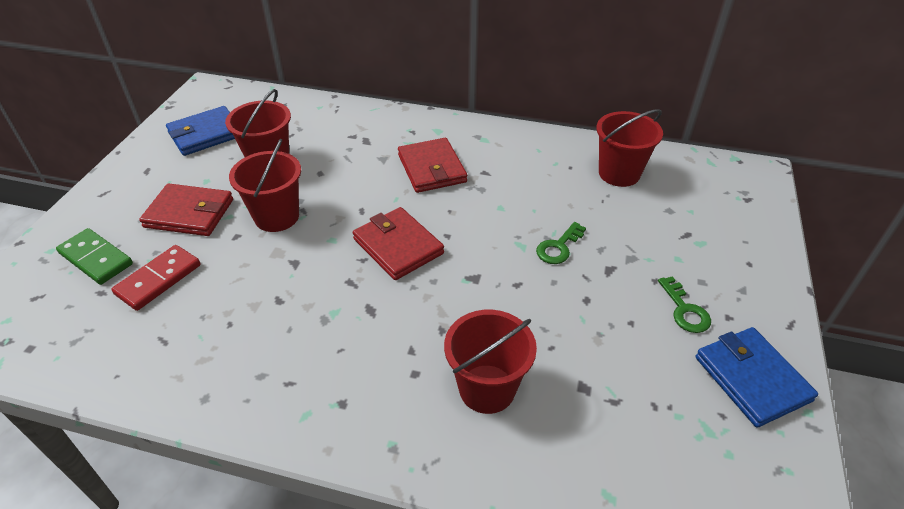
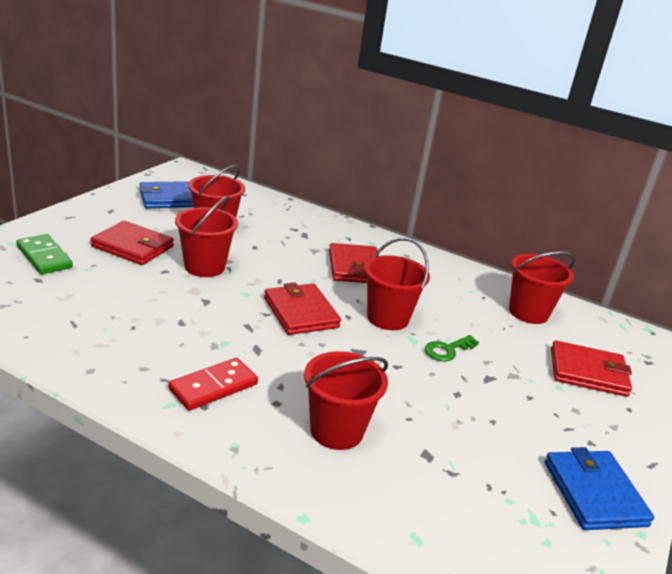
camera: 10 degrees right, 15 degrees down
red domino [111,245,201,311] -> red domino moved to [168,358,258,411]
green key [658,276,711,333] -> none
none -> red bucket [365,238,430,330]
none -> red wallet [551,340,632,397]

